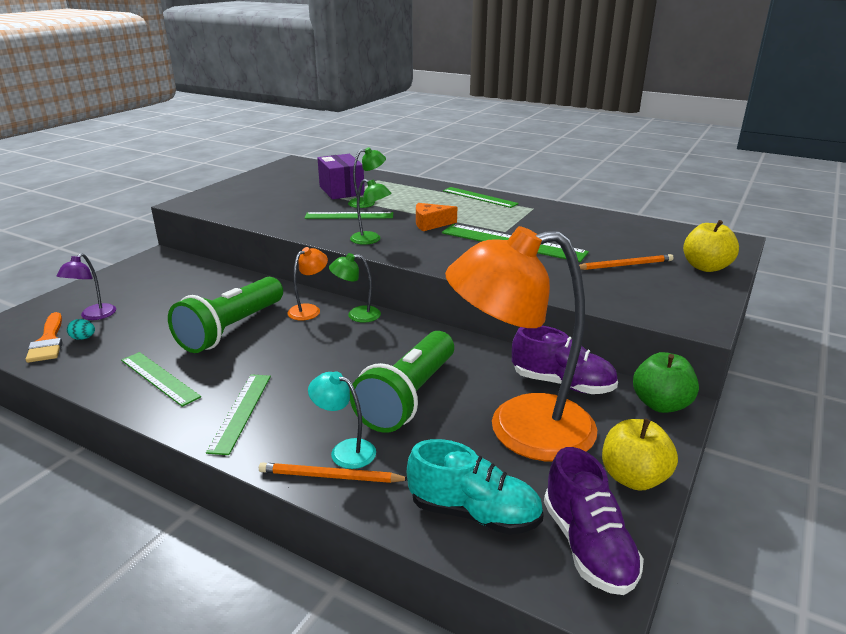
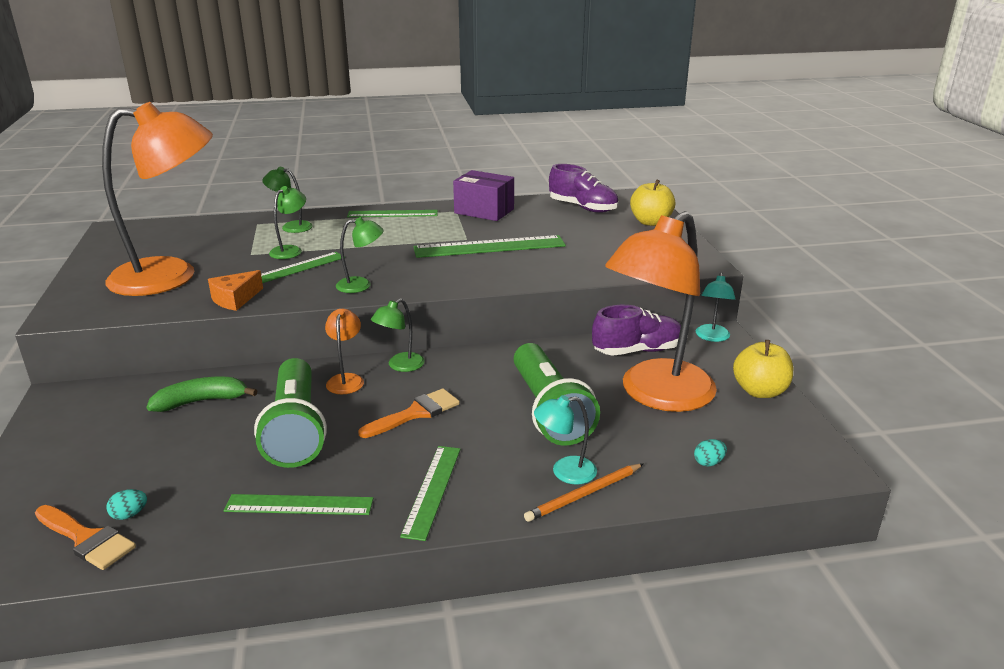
camera: 40 degrees left, 0 degrees up
purple lamp [57,253,116,320] -> none
green ruler [206,374,271,455] -> green ruler turned 45 degrees clockwise [400,446,461,541]
purple box [317,154,365,199] -> purple box moved to [453,170,514,221]
turquoise shoe [407,439,544,535] -> turquoise egg [694,439,727,467]
orange cheese [416,203,457,231] -> orange cheese moved to [208,270,263,311]
purple shoe [544,447,644,595] -> purple shoe moved to [549,164,618,213]
orange pencil [579,254,674,270] -> none
green apple [633,352,699,413] -> turquoise lamp [696,272,735,342]
none -> orange lamp [102,102,213,296]
none -> green banana [147,377,257,412]
none -> green lamp [262,167,313,233]
none -> orange brush [358,388,460,438]

